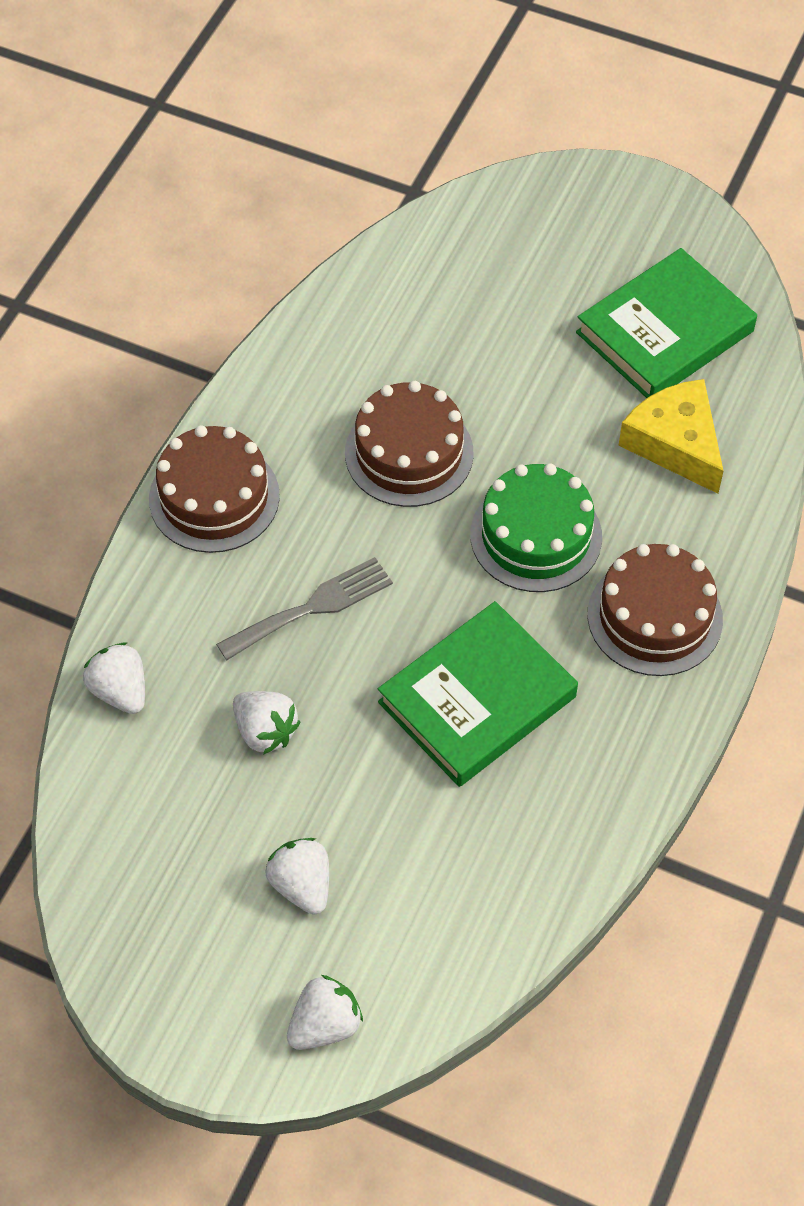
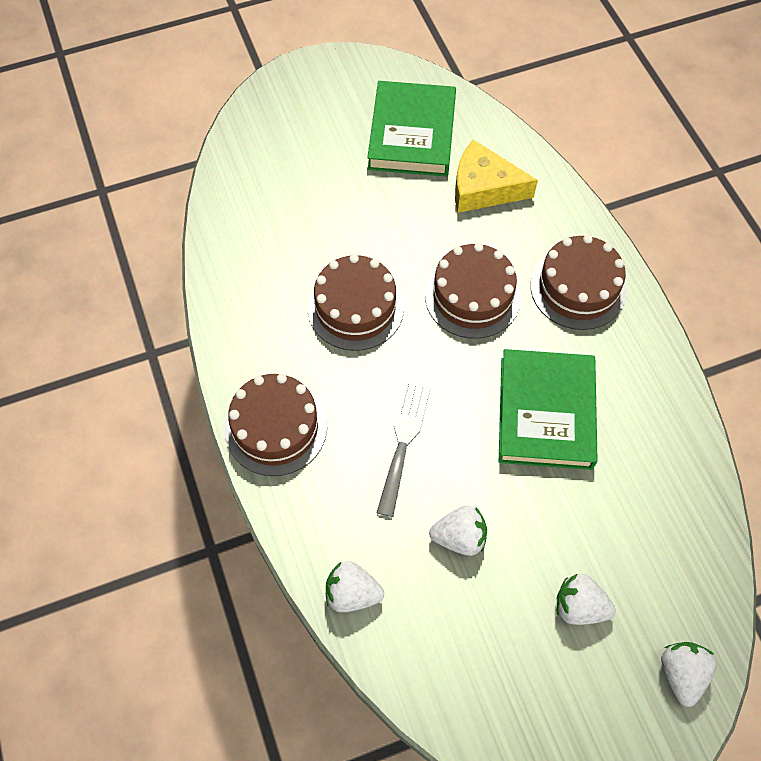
camera: 45 degrees left, 5 degrees up
green cake [470,464,602,592] -> brown cake [425,243,521,339]

